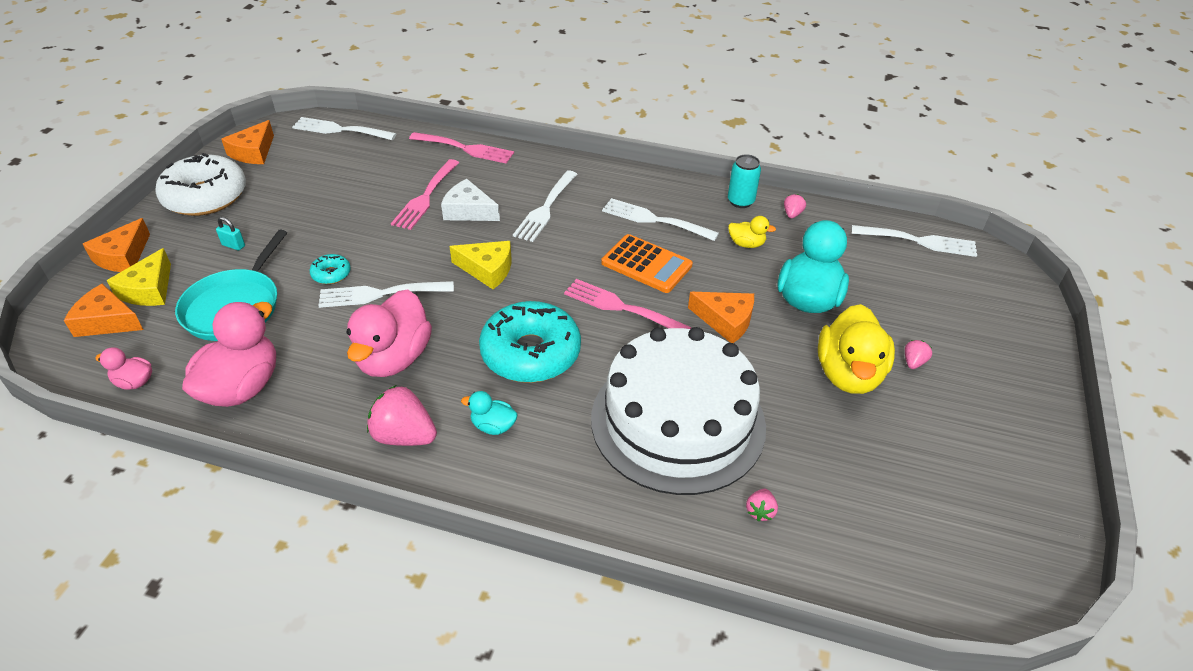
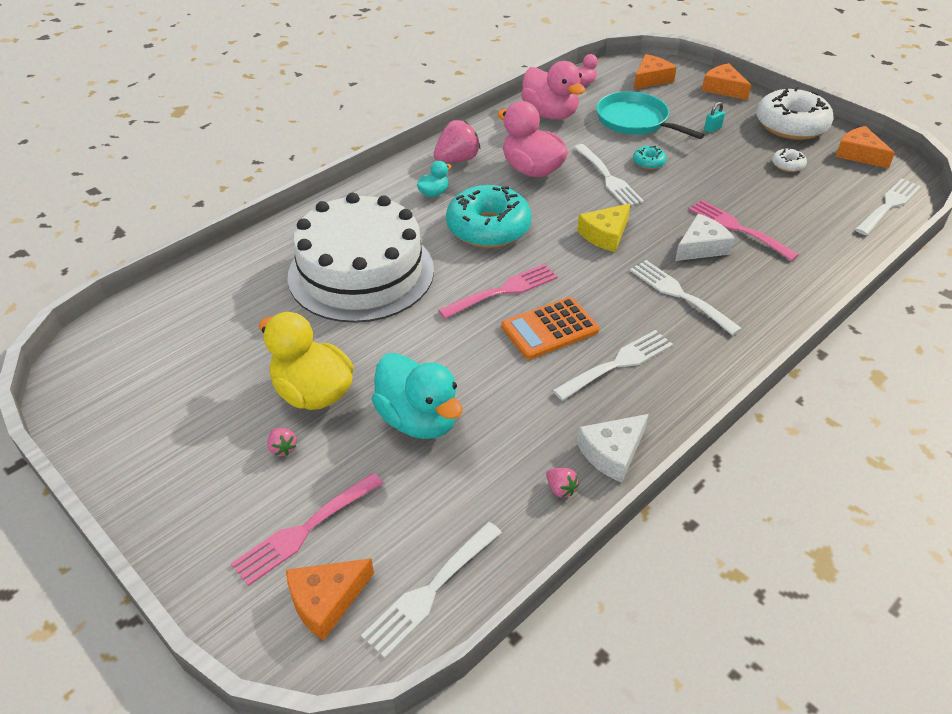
camera: 120 degrees right, 0 degrees up
yellow cheese [106,248,171,306] -> none
white fork [318,281,454,308] -> white fork turned 135 degrees clockwise [574,144,644,206]
pink fork [409,132,514,164] -> pink fork moved to [231,473,383,586]
orange cheese [688,292,754,343] -> orange cheese moved to [286,558,374,641]
turquoise can [728,154,761,208] -> white cheese [577,414,649,483]
yellow duck [728,216,776,248] -> none
pink strawberry [746,489,778,521] -> none
none -> white donut [772,148,807,172]

